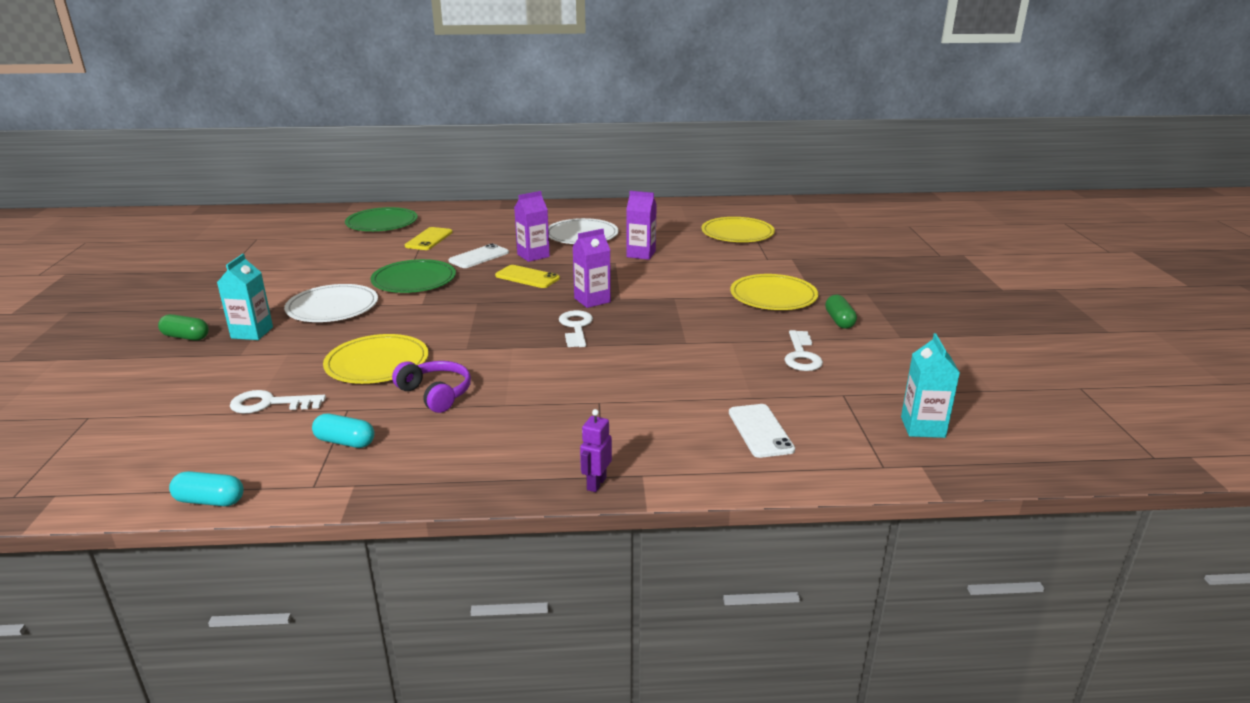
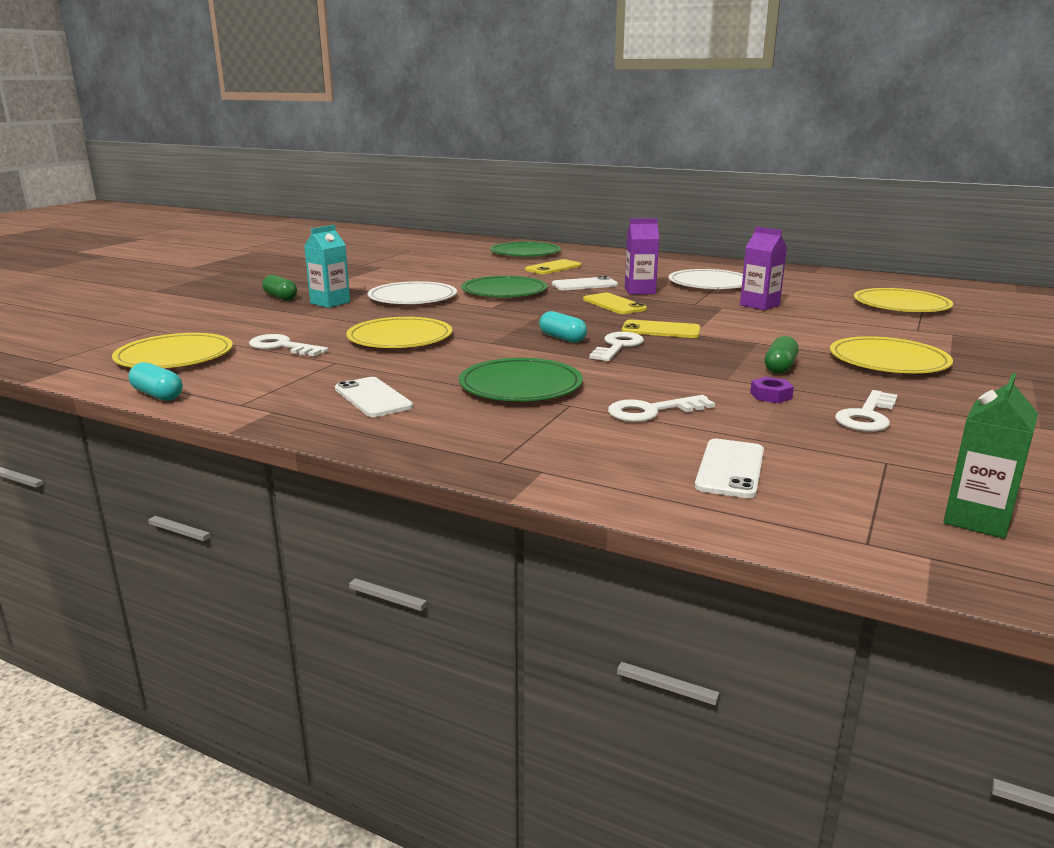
camera: 30 degrees right, 5 degrees down
turquoise capsule [312,414,375,448] -> turquoise capsule moved to [539,311,587,343]
purple headphones [392,361,471,413] -> none
purple carton [572,229,611,308] -> yellow phone [622,320,700,338]
purple robot [580,409,612,492] -> none
green capsule [825,295,857,329] -> green capsule moved to [765,336,799,374]
turquoise carton [901,333,960,438] -> green carton [943,373,1038,539]
none -> yellow plate [112,333,233,368]
none -> white phone [335,377,413,417]
none -> green plate [459,358,583,401]
none -> white key [608,395,715,422]
none -> purple nut [750,377,794,403]

